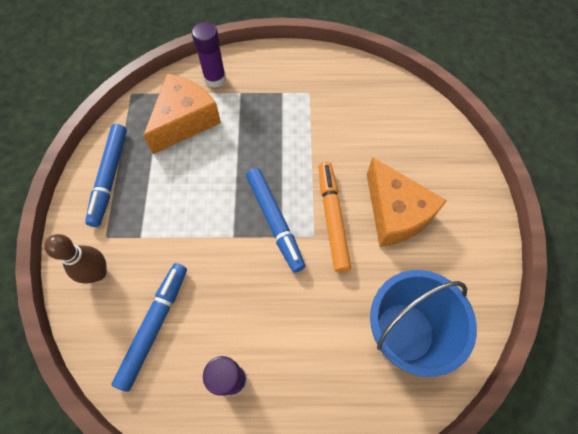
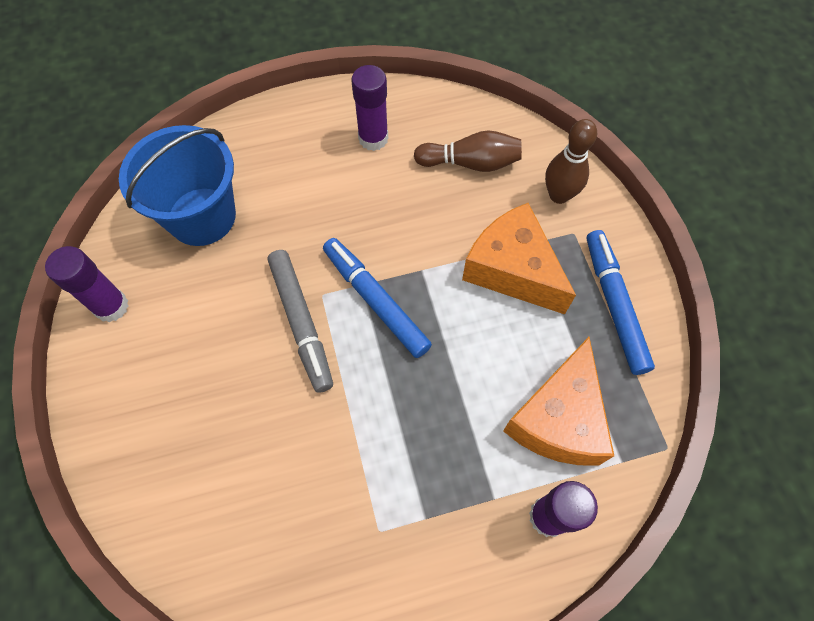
camera: 165 degrees right, 0 degrees up
blue marker [111,263,187,392] -> brown bowling pin [414,130,522,172]
orange marker [319,162,351,272] -> grey marker [268,250,333,393]
orange cheese [367,157,447,247] -> orange cheese moved to [462,203,576,314]
none -> purple glue stick [45,246,129,322]

